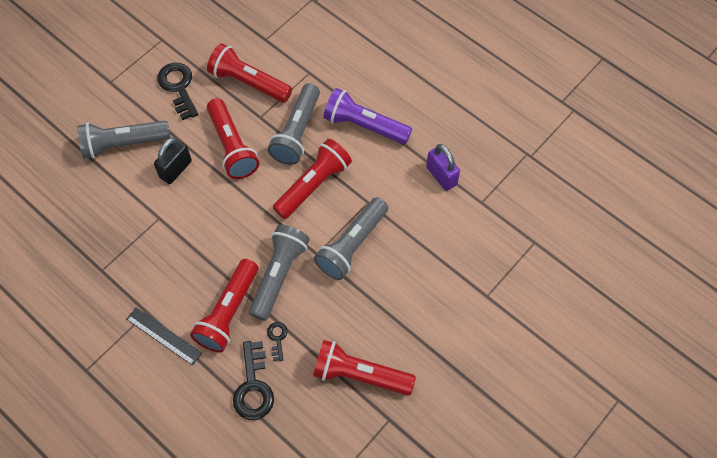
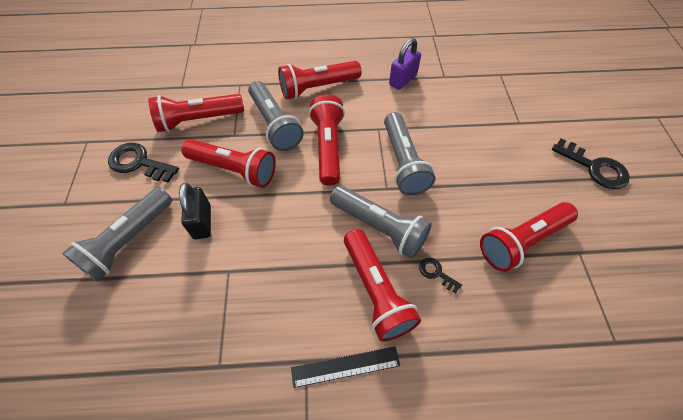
camera: 45 degrees left, 5 degrees down
black key [233,341,274,420] -> black key moved to [552,138,630,189]
grey flashlight [249,225,310,321] -> grey flashlight turned 150 degrees clockwise [330,185,432,259]
purple flashlight [323,88,412,144] -> red flashlight [278,61,361,100]
purple padlock [426,144,460,191] -> purple padlock turned 60 degrees counterclockwise [389,38,421,90]

